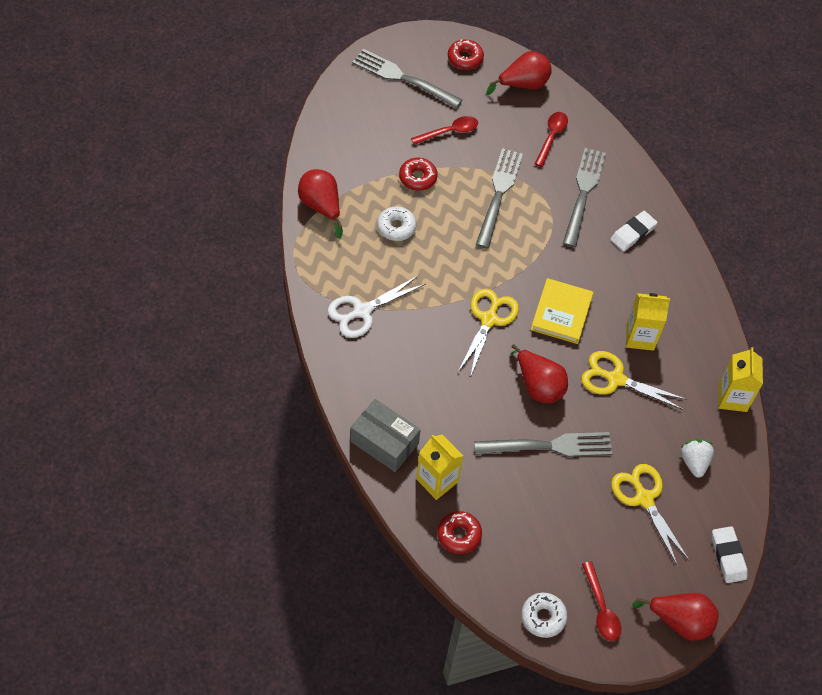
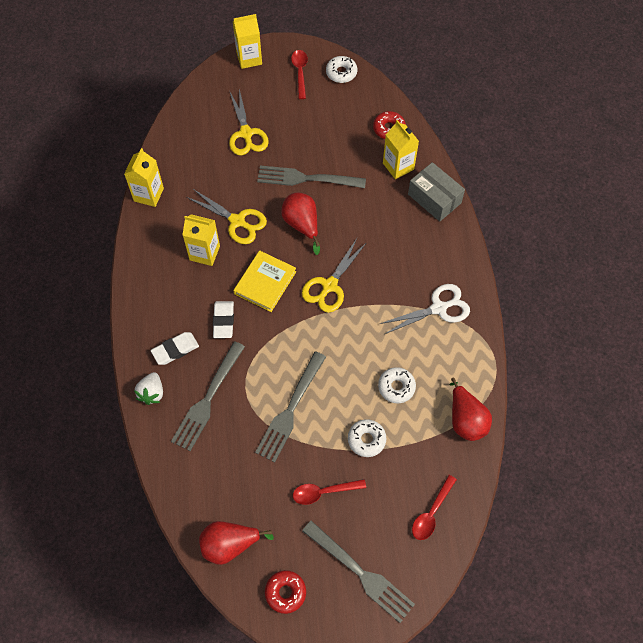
camera: 165 degrees left, 5 degrees up
red donut [399,158,438,191] -> white donut [348,419,386,457]
red spoon [535,112,568,167] -> red spoon moved to [412,475,457,540]
red pear [632,593,718,641] -> yellow carton [233,14,262,69]
white strawberry [681,439,714,478] -> white strawberry moved to [134,372,163,405]
white eraser [712,526,747,583] -> white eraser moved to [213,301,234,338]

